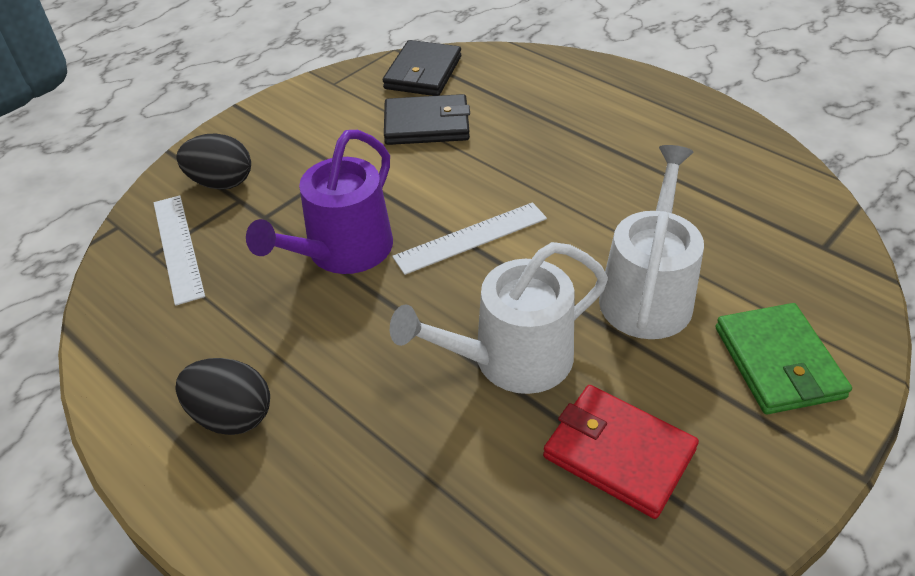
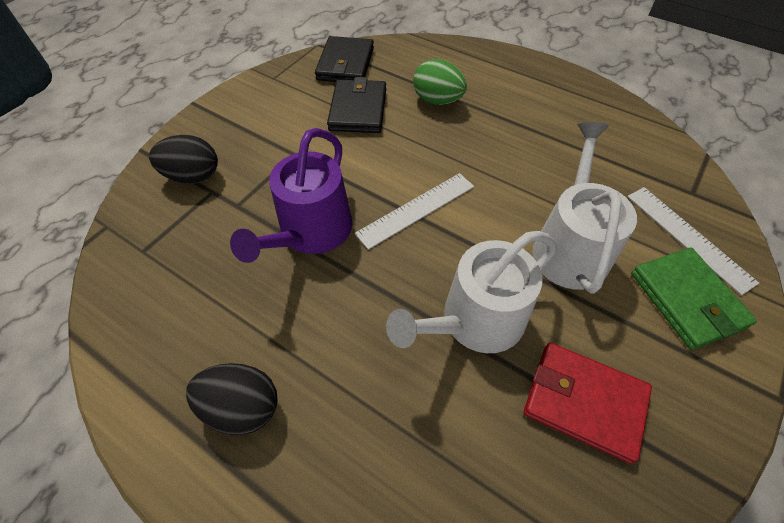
camera: 10 degrees left, 10 degrees up
white ruler [154,195,205,306] -> white ruler moved to [627,187,759,295]
black wallet [384,94,470,145] -> black wallet turned 75 degrees counterclockwise [327,77,386,133]
none -> green egg [413,59,467,105]

